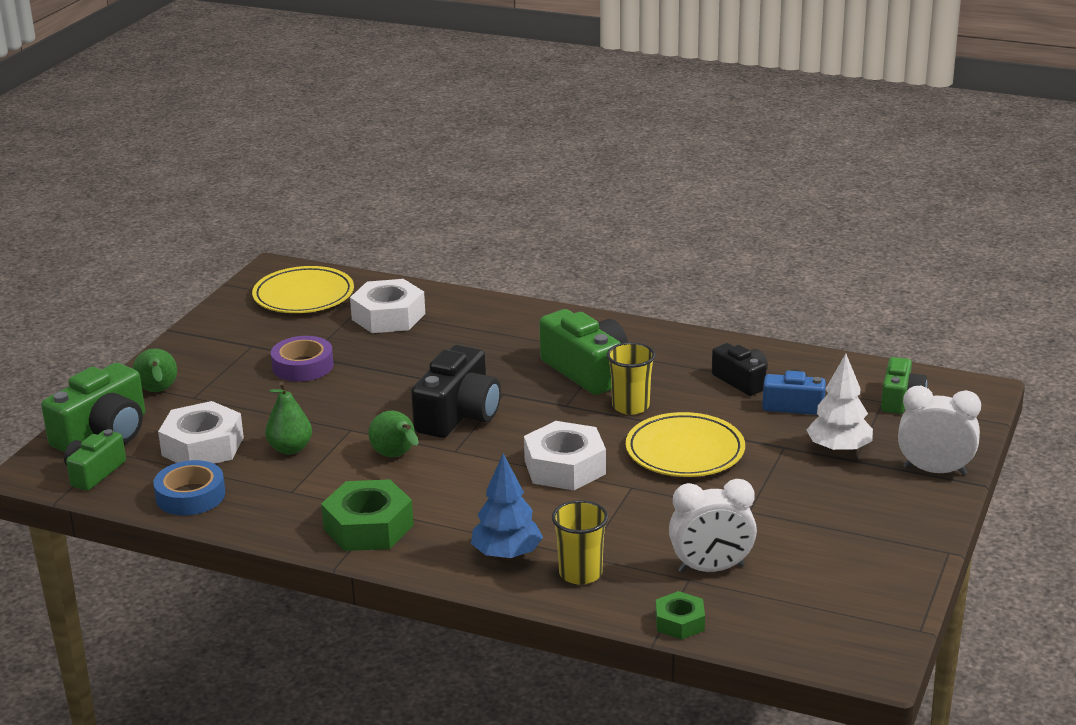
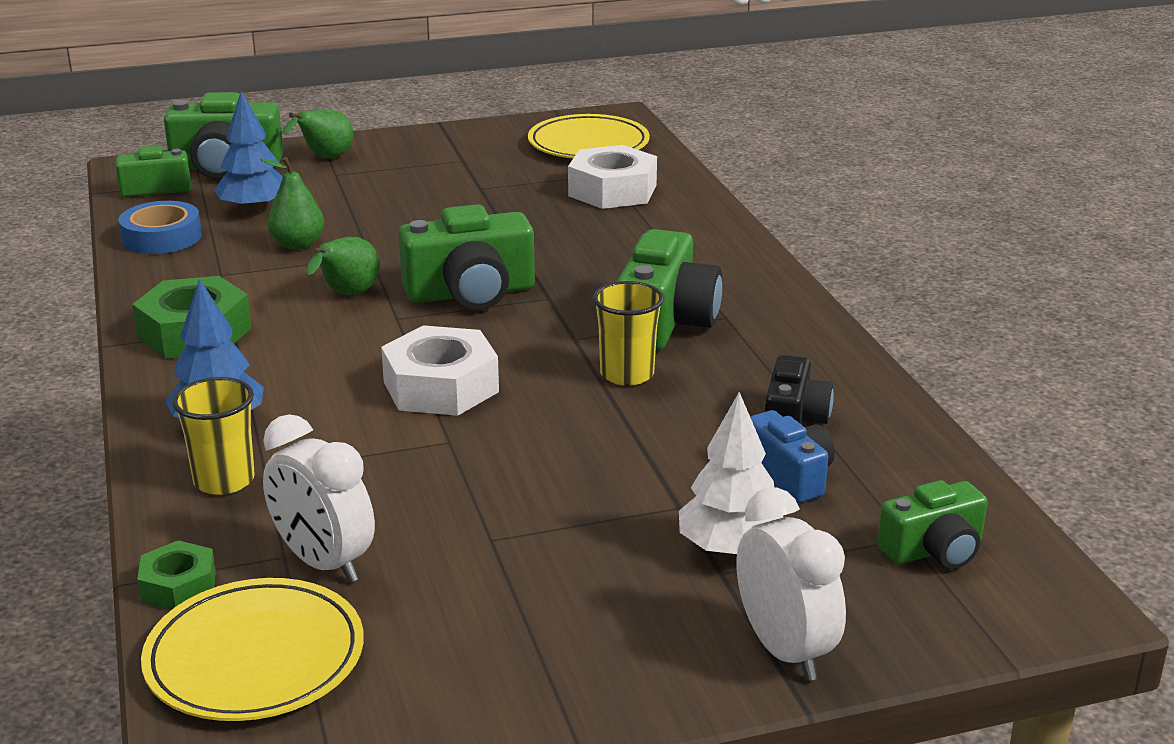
camera: 50 degrees right, 0 degrees up
white nut [158,401,244,464] -> blue tree [214,91,283,213]
purple tape [271,336,334,382] -> none
black camera [411,345,501,438] -> green camera [399,204,535,310]
yellow plate [626,412,745,477] -> yellow plate moved to [141,578,364,721]

